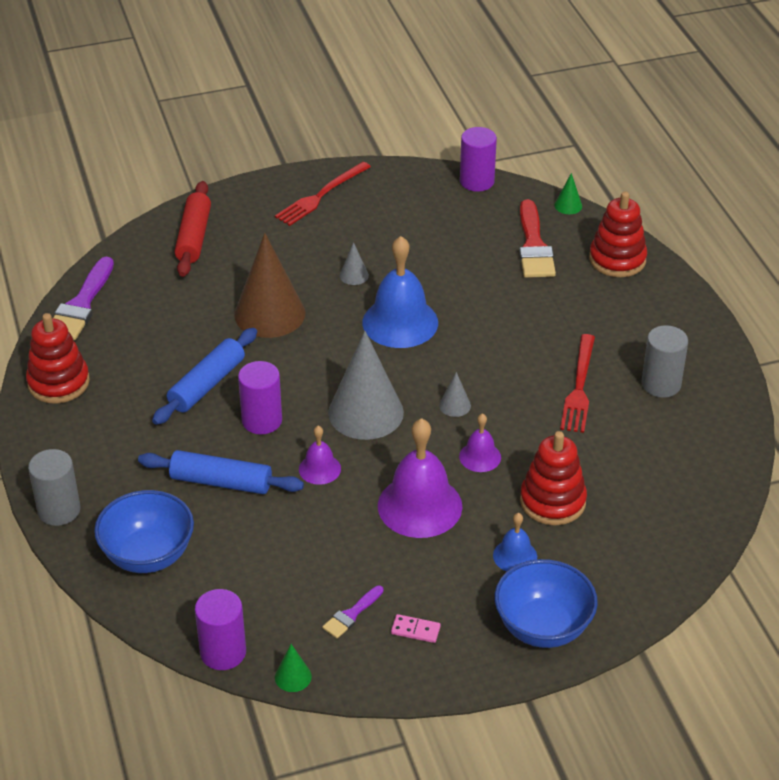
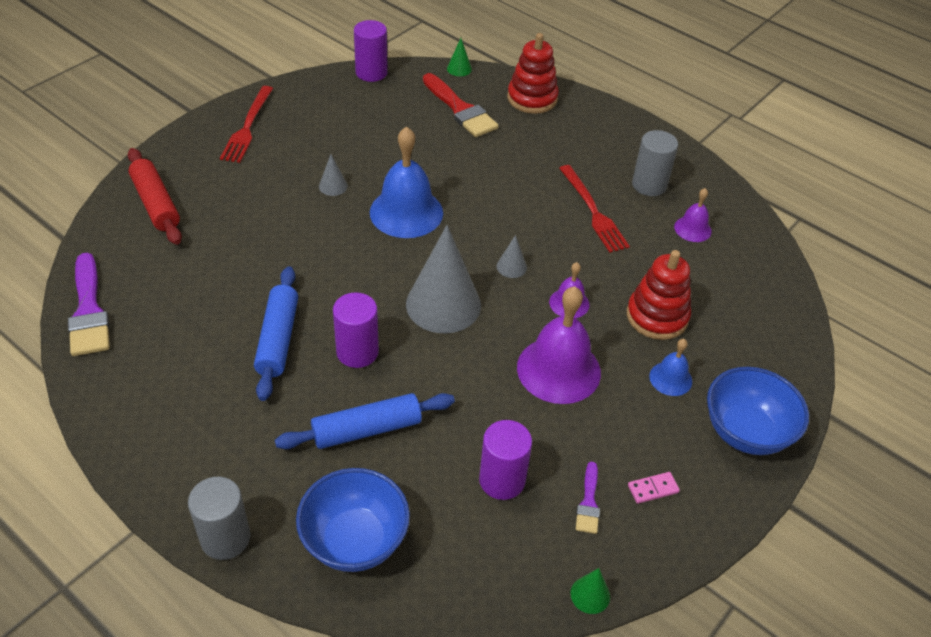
camera: 35 degrees left, 5 degrees up
red stacking toy [26,313,90,404] -> none
purple cylinder [195,589,246,670] -> purple cylinder moved to [479,420,532,500]
brown cone [234,233,306,338] -> none
purple bell [299,426,341,485] -> purple bell moved to [674,188,712,242]

